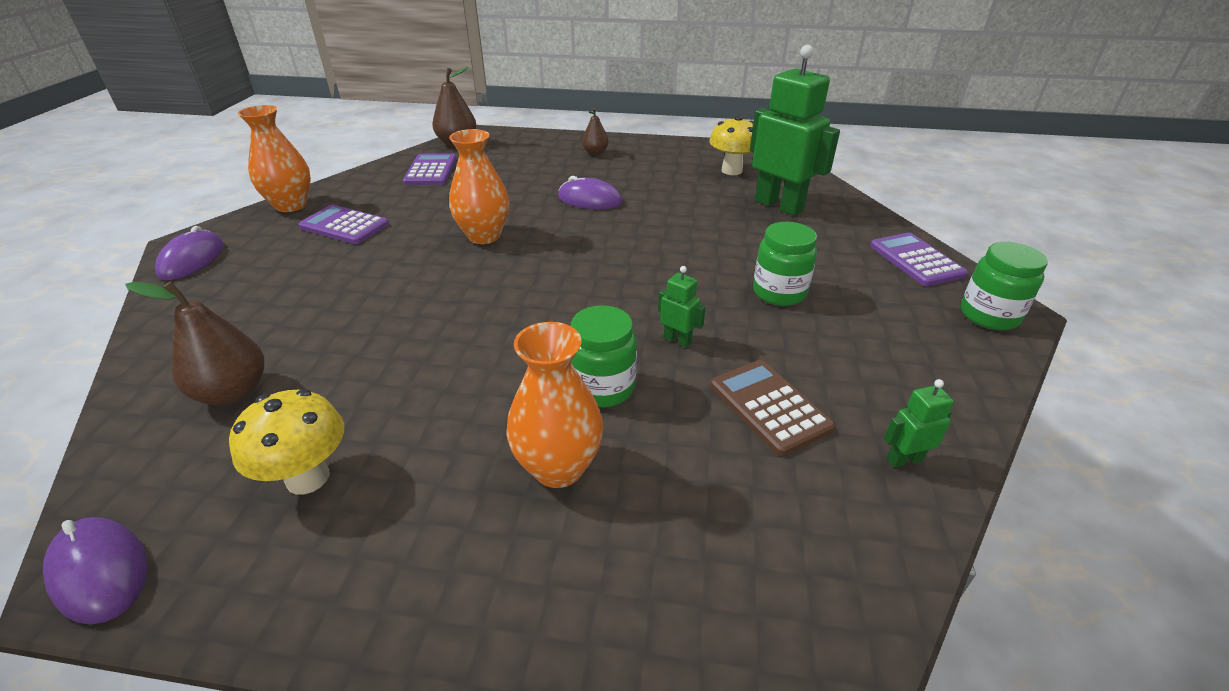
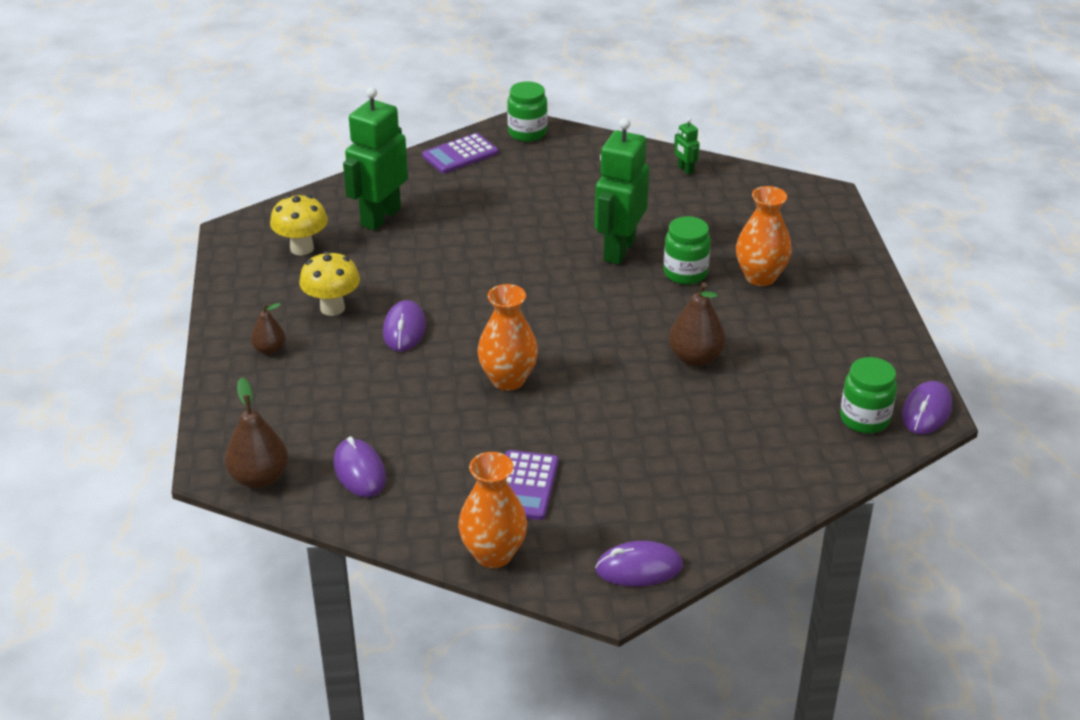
camera: 105 degrees left, 0 degrees up
brown pear [125,281,264,405] -> brown pear moved to [669,282,726,366]
yellow mushroom [229,389,344,495] -> yellow mushroom moved to [300,251,360,316]
purple calculator [403,153,457,185] -> purple mouse [333,436,386,497]
green robot [658,266,706,348] -> green robot [595,118,649,265], size x2.36
brown calculator [711,360,835,456] -> none
green jar [753,222,817,306] -> green jar moved to [840,357,897,434]

